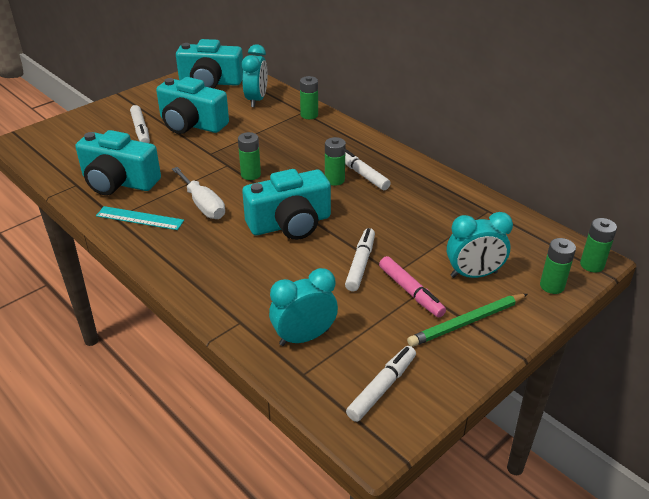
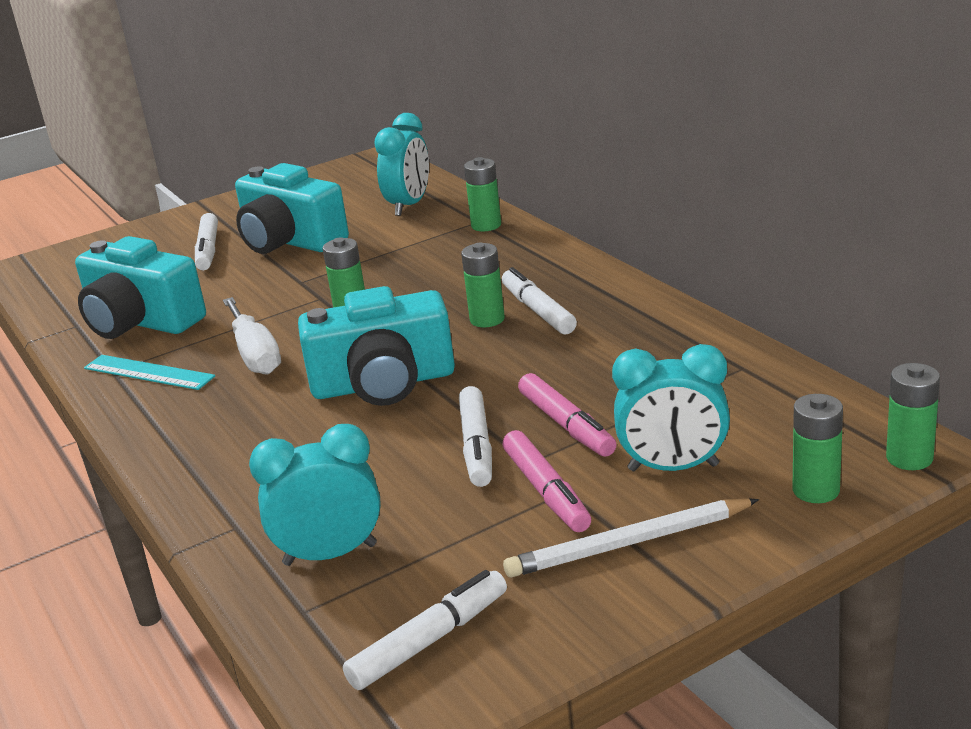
camera: 15 degrees right, 10 degrees down
turquoise camera [176,39,243,88] -> none
white marker [345,228,375,291] -> white marker turned 150 degrees clockwise [459,386,492,487]
green pencil [407,294,528,347] -> white pencil [503,498,759,578]
none -> pink marker [518,373,617,457]

